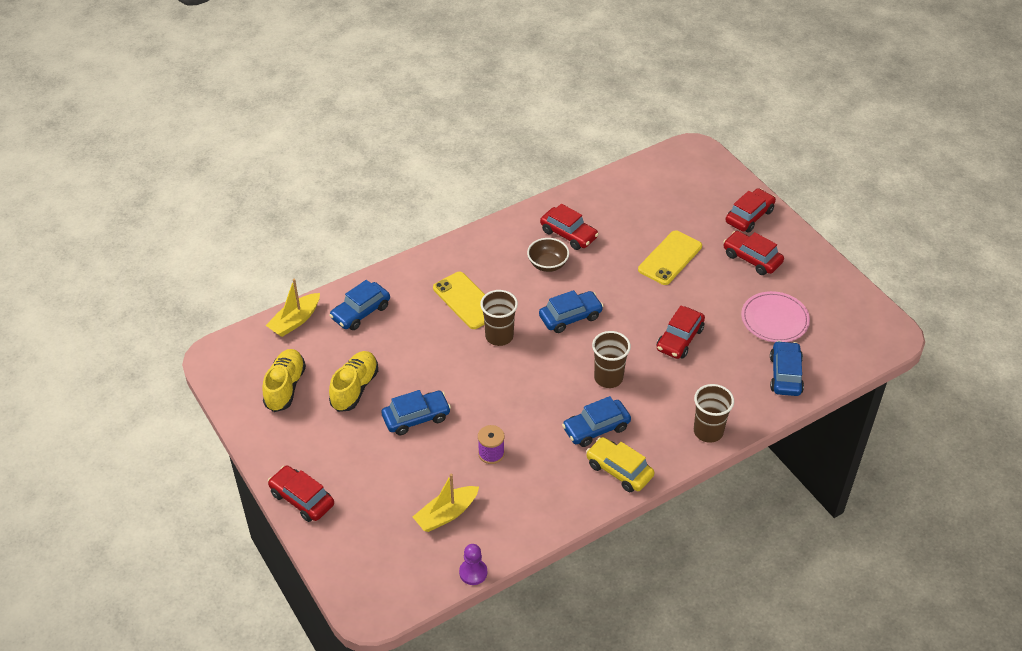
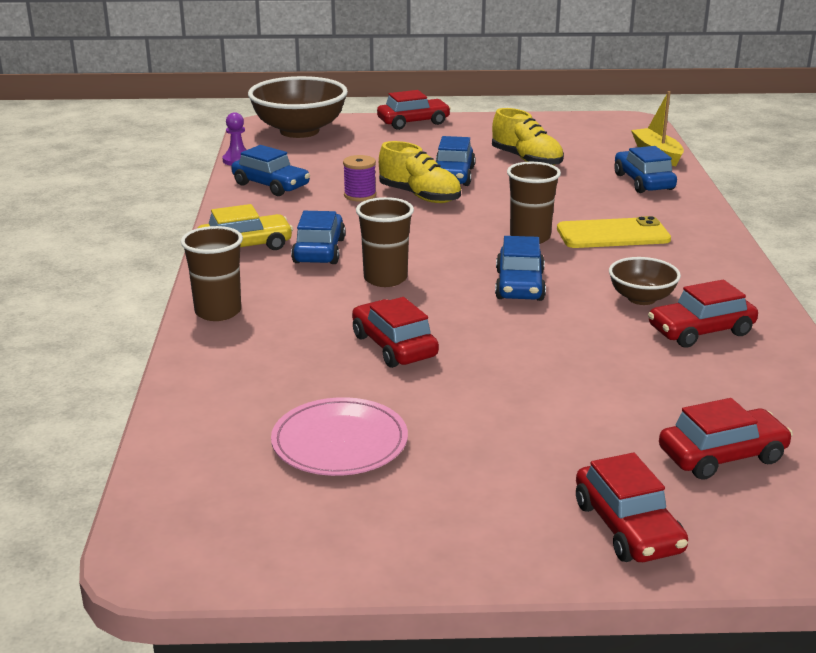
camera: 120 degrees right, 20 degrees down
yellow shoe [262,349,306,412] -> yellow shoe moved to [379,141,461,203]
yellow boat [413,474,479,532] -> none
yellow phone [638,230,702,285] -> none
red car [723,231,784,275] -> red car moved to [659,398,793,479]
blue car [770,341,804,396] -> blue car moved to [231,145,310,196]
none -> brown bowl [248,76,348,138]

